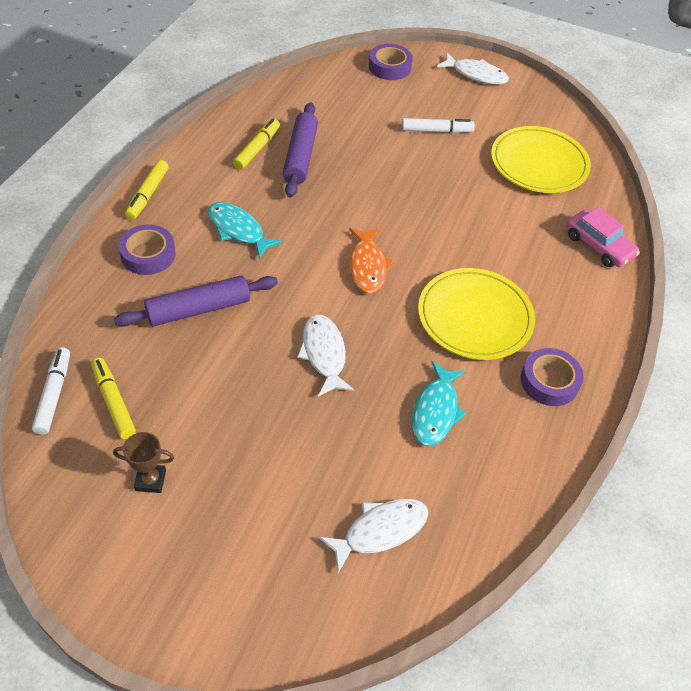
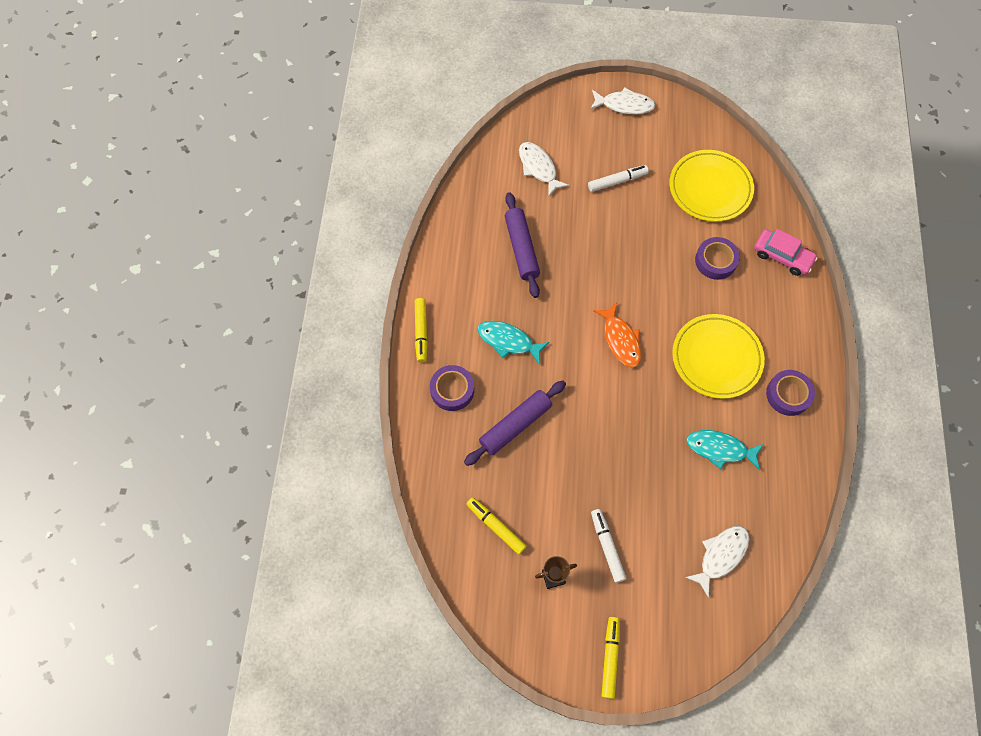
camera: 15 degrees left, 15 degrees up
white marker [32,348,70,435] -> white marker moved to [591,509,626,583]
yellow marker [233,119,280,170] -> yellow marker moved to [602,617,620,699]
white fish [297,315,354,396] -> white fish moved to [519,142,569,197]
purple tape [369,44,413,80] -> purple tape moved to [695,237,740,280]
turquoise fish [412,361,466,446] -> turquoise fish turned 105 degrees clockwise [687,430,763,470]

